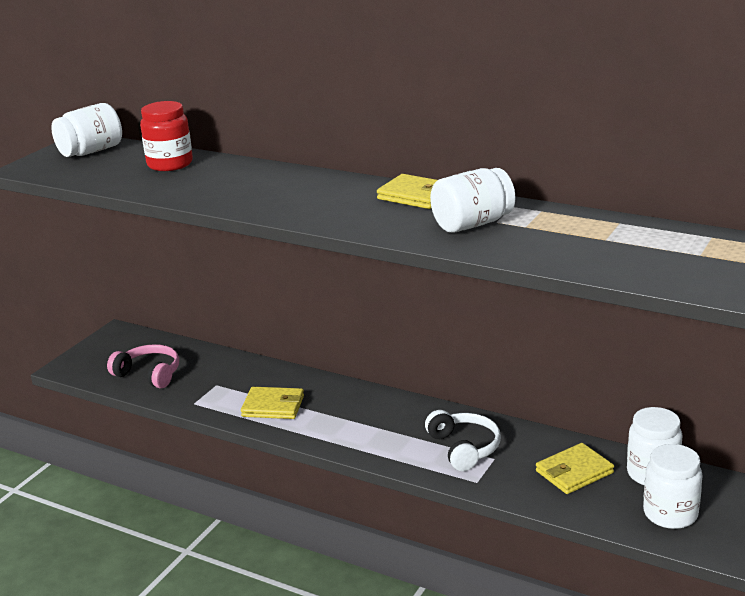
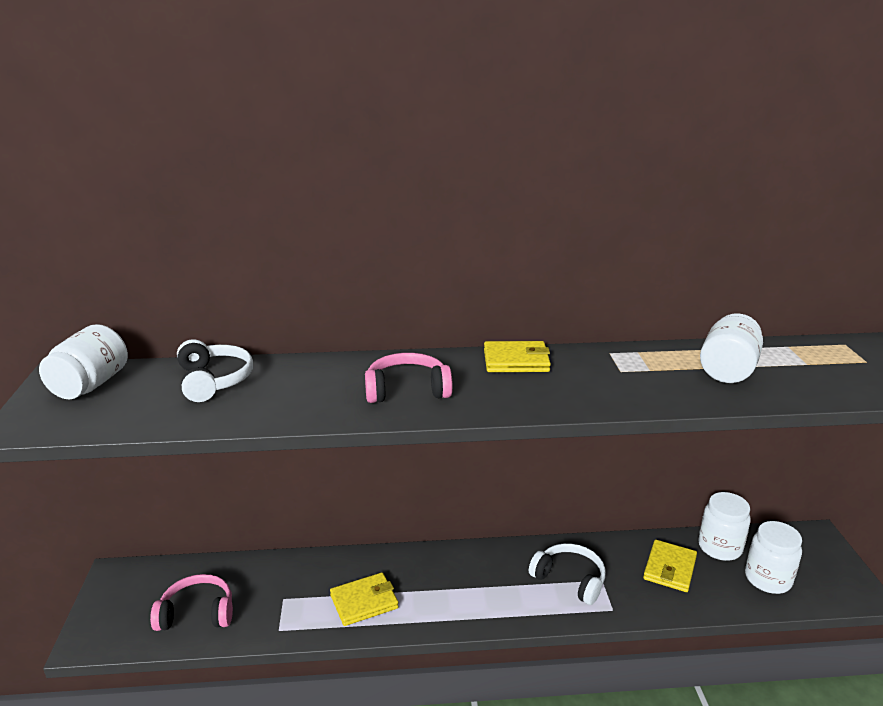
camera: 35 degrees left, 0 degrees up
red jar [140,101,193,171] -> white headphones [177,339,253,402]
white jar [430,168,515,233] -> white jar moved to [700,313,763,383]
none -> pink headphones [365,353,453,403]

